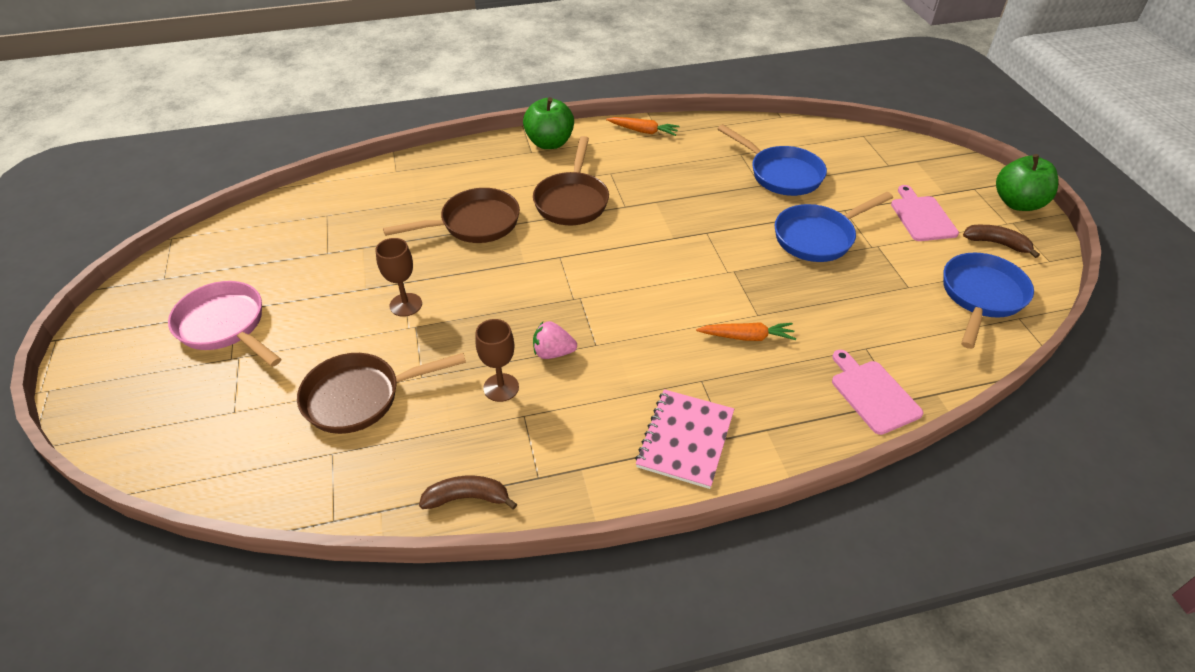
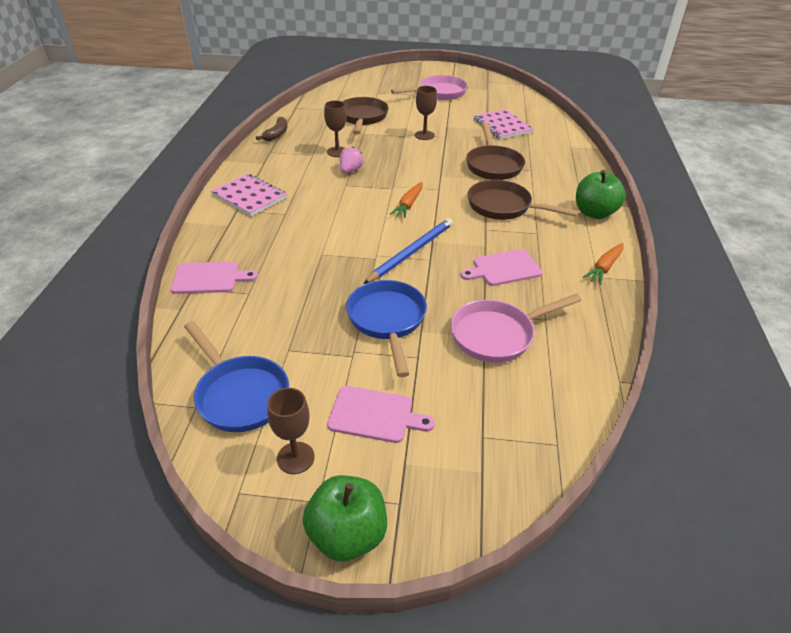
camera: 110 degrees right, 5 degrees down
orange carrot [696,322,796,341] -> orange carrot moved to [390,182,423,218]
blue pan [717,124,827,196] -> pink pan [451,294,582,363]
brown banana [963,225,1040,258] -> brown goblet [267,388,315,474]
none -> blue pencil [363,218,453,284]
none -> pink cutting board [460,249,543,286]
none -> pink notebook [474,109,534,139]

